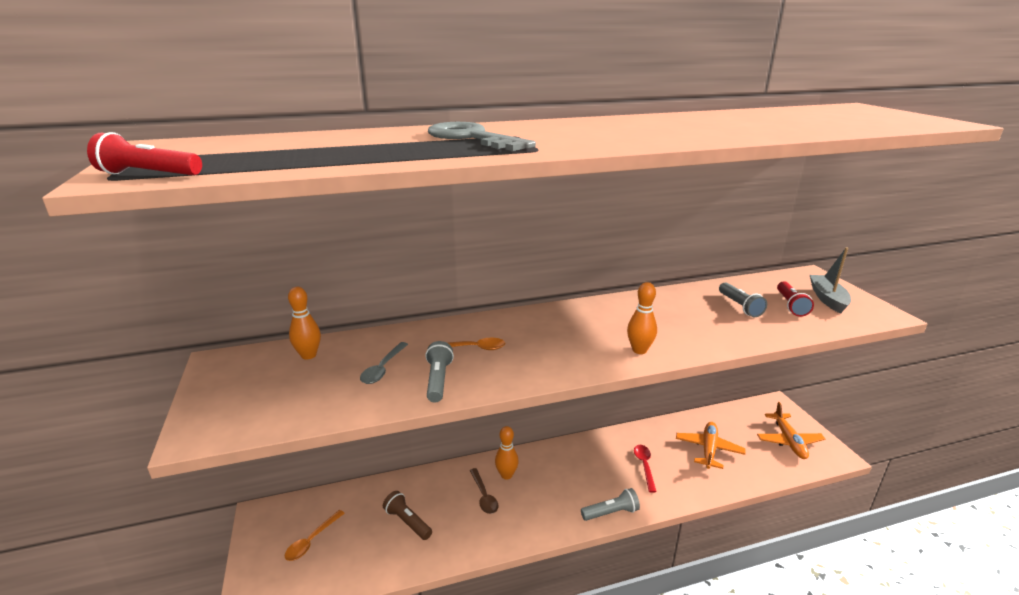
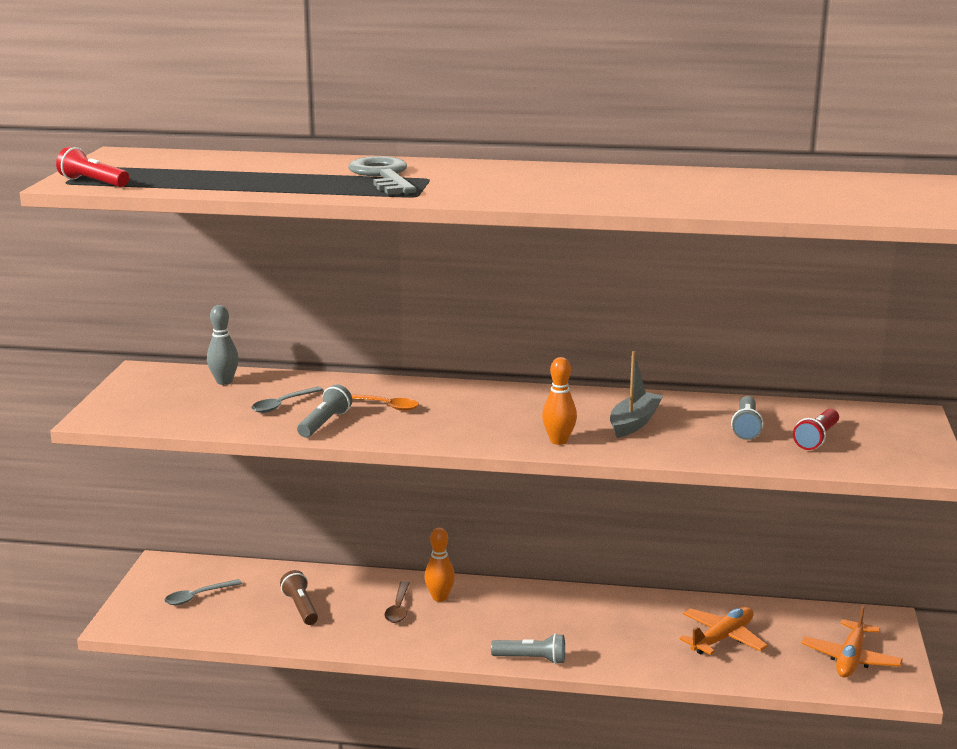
camera: 25 degrees right, 5 degrees down
orange spoon [285,510,345,561] -> grey spoon [164,579,242,605]
orange bowling pin [288,287,321,360] -> grey bowling pin [207,305,239,385]
red spoon [634,445,657,493] -> none
grey boat [810,247,851,314] -> grey boat moved to [610,351,663,438]

